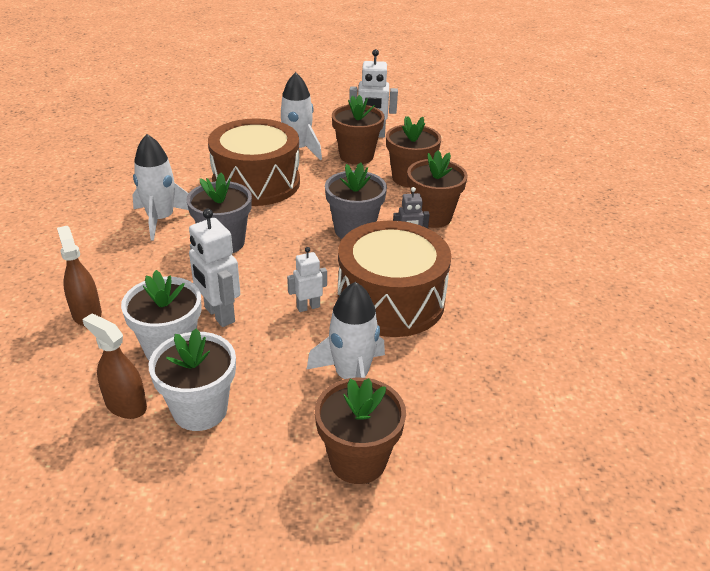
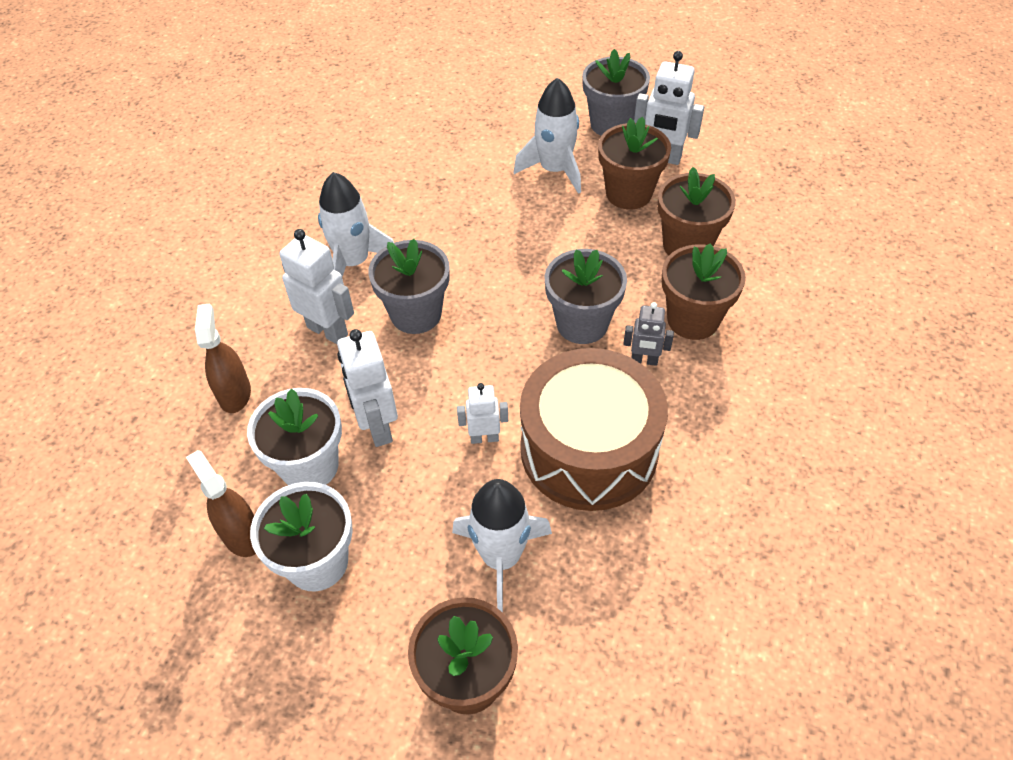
camera: 20 degrees right, 15 degrees up
brown drum [208,118,300,206] -> none
none -> white robot [279,229,354,344]
none -> grey flower pot [582,49,650,136]

